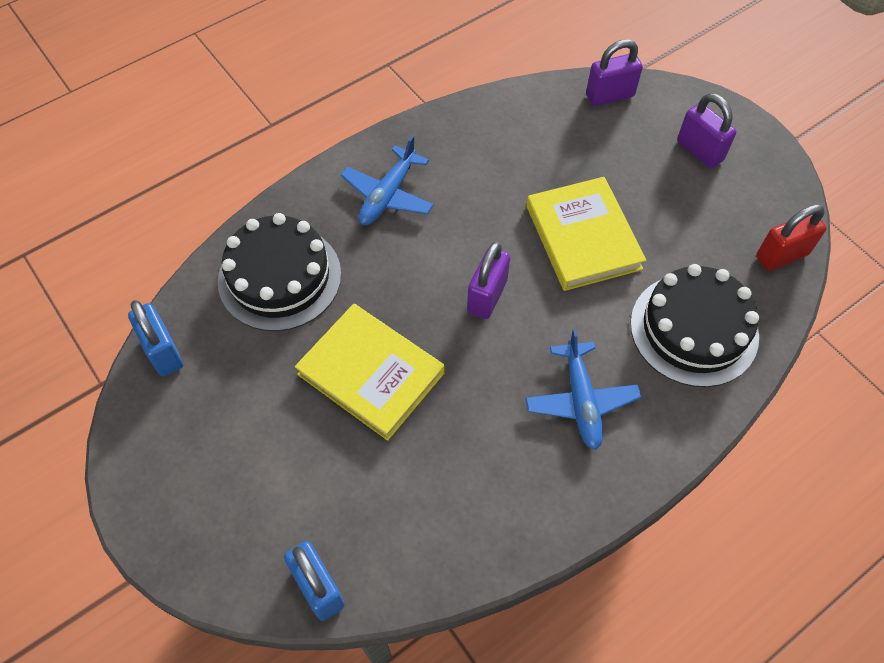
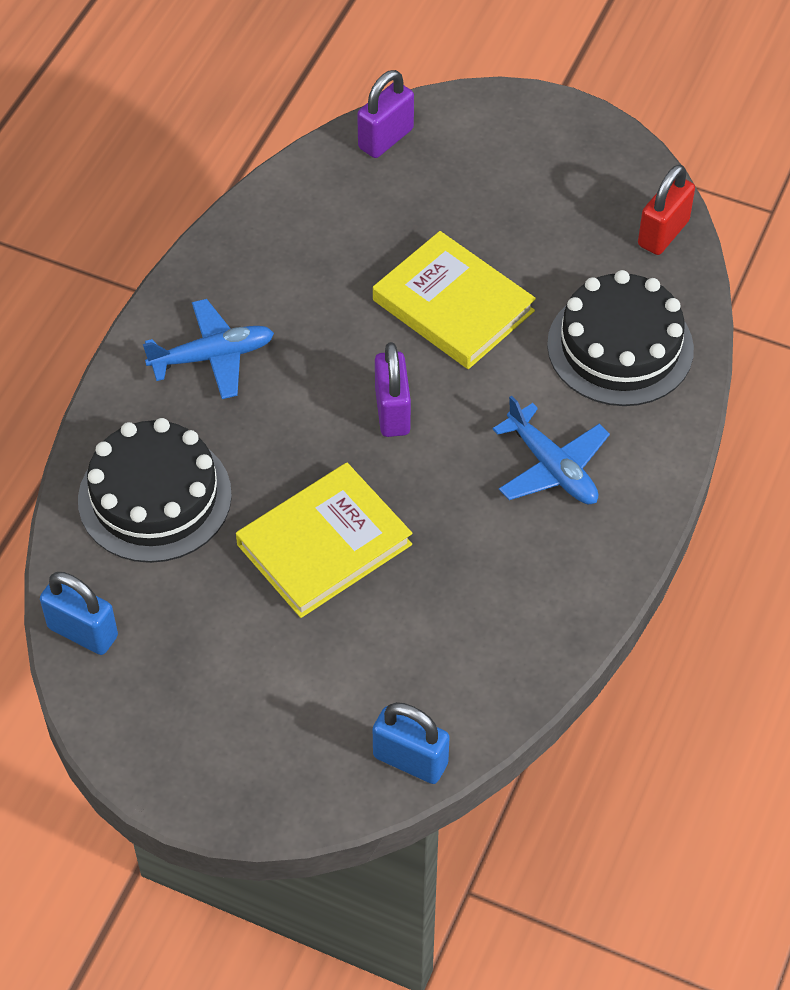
camera: 30 degrees left, 5 degrees down
yellow book [295,304,444,441] -> yellow book turned 45 degrees counterclockwise [236,463,412,618]
blue plane [341,136,434,225] -> blue plane turned 105 degrees counterclockwise [143,299,274,399]
purple padlock [677,93,736,168] -> none

